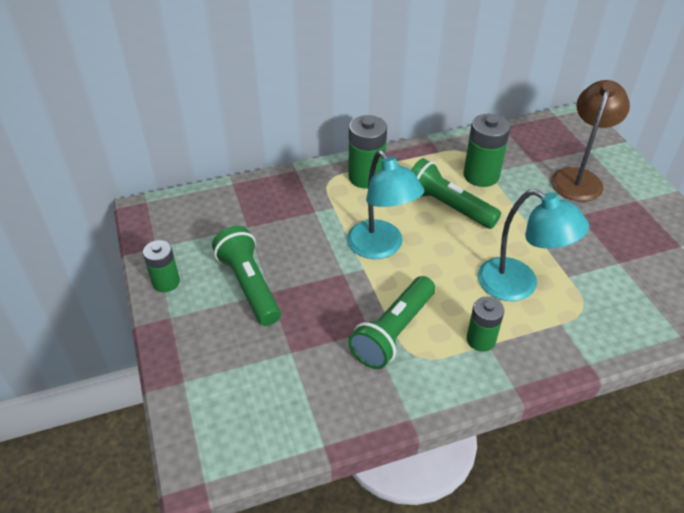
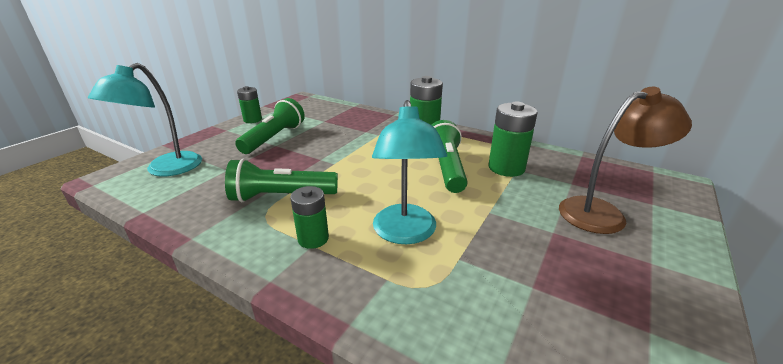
camera: 50 degrees right, 15 degrees down
turquoise lamp [347,150,424,259] -> turquoise lamp moved to [88,63,202,176]

